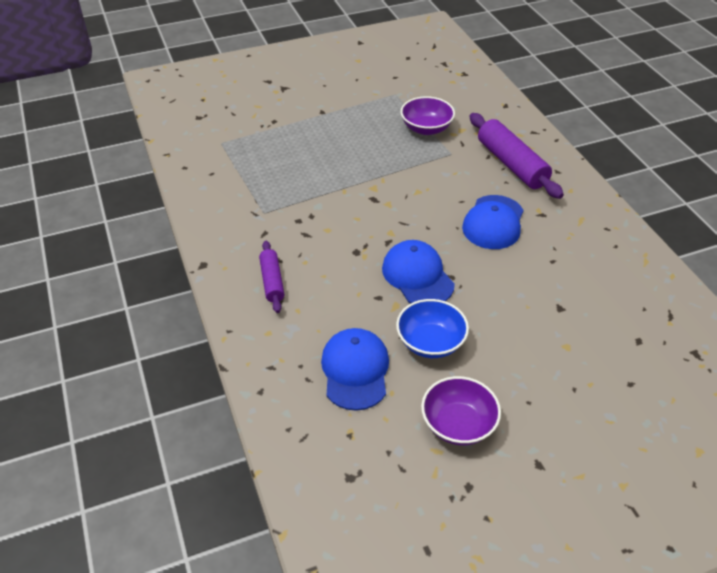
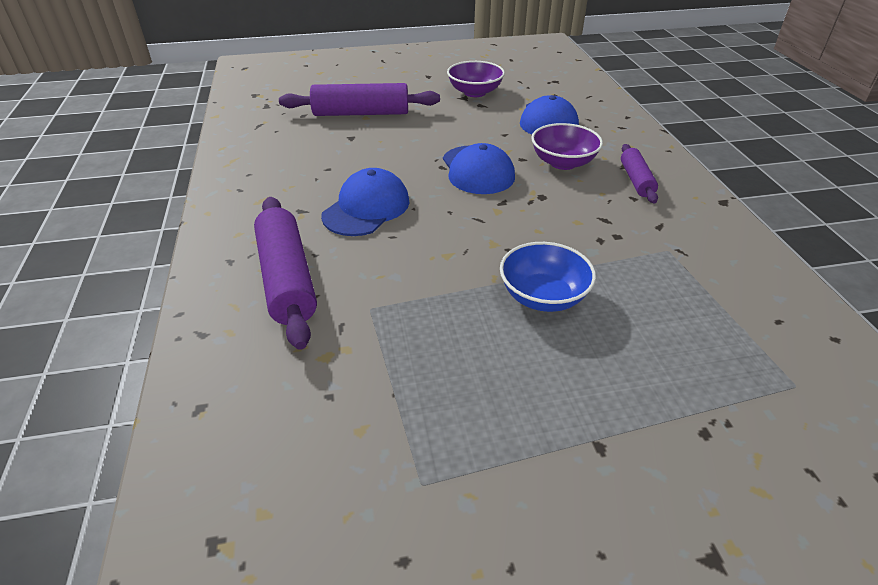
camera: 170 degrees left, 5 degrees down
blue bowl [396,299,469,358] -> blue bowl moved to [500,242,596,312]
purple bowl [401,96,455,135] -> purple bowl moved to [531,123,603,170]
none -> purple rolling pin [279,83,440,116]

